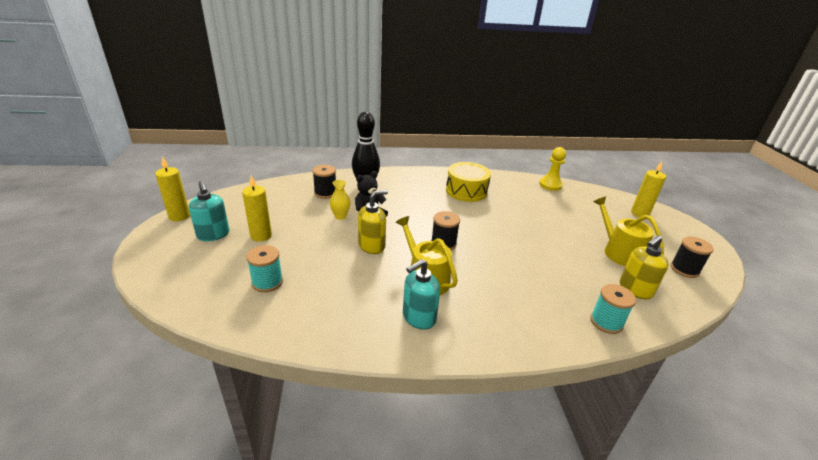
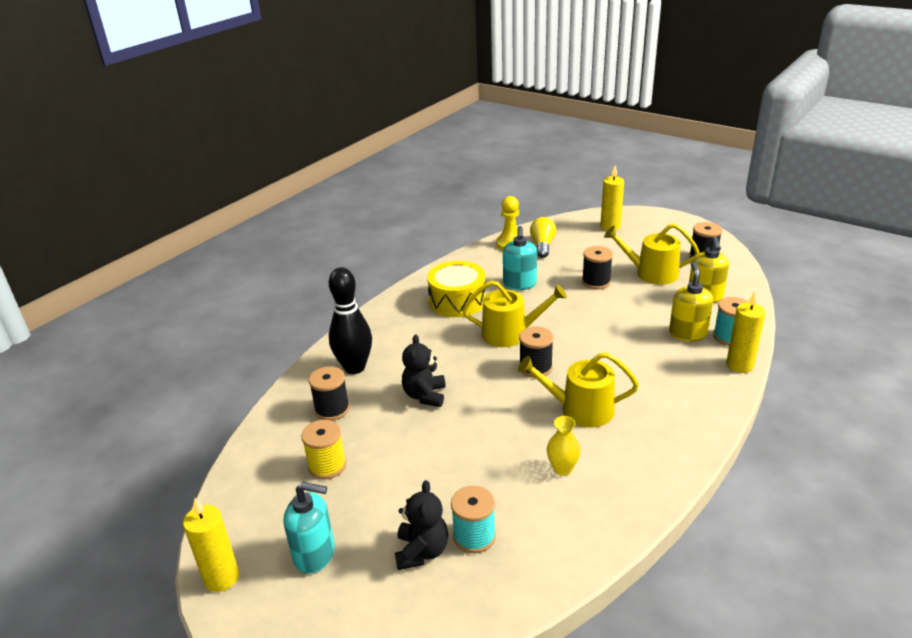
camera: 45 degrees left, 0 degrees up
yellow candle [242,175,272,242] -> yellow candle moved to [726,292,766,373]
yellow vase [330,180,351,220] -> yellow vase moved to [547,416,581,476]
yellow soap dispenser [358,190,388,254] -> yellow soap dispenser moved to [669,262,713,342]
turquoise soap dispenser [403,259,440,330] -> turquoise soap dispenser moved to [503,226,537,290]
none -> yellow spool [301,420,346,480]
none -> black teddy bear [395,480,448,570]
none -> yellow watering can [462,281,567,347]
none -> yellow light bulb [530,217,556,258]
none -> black spool [582,246,613,289]

